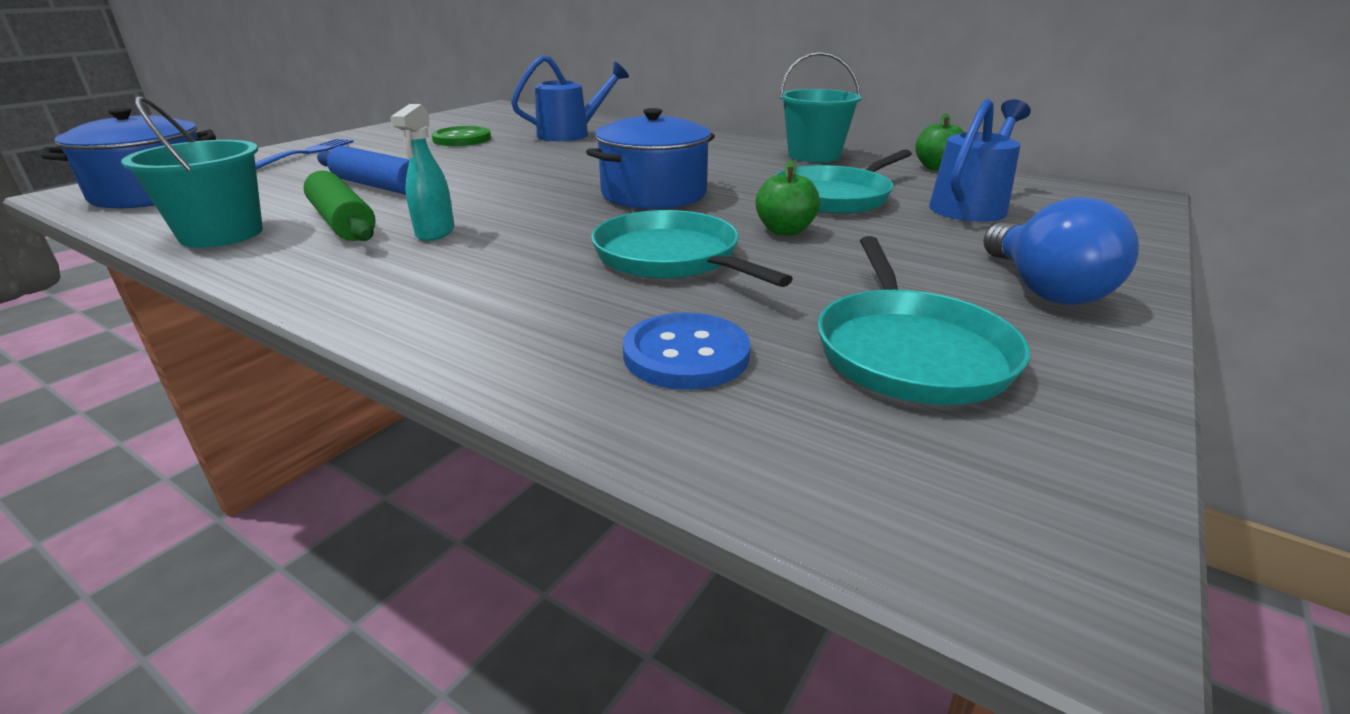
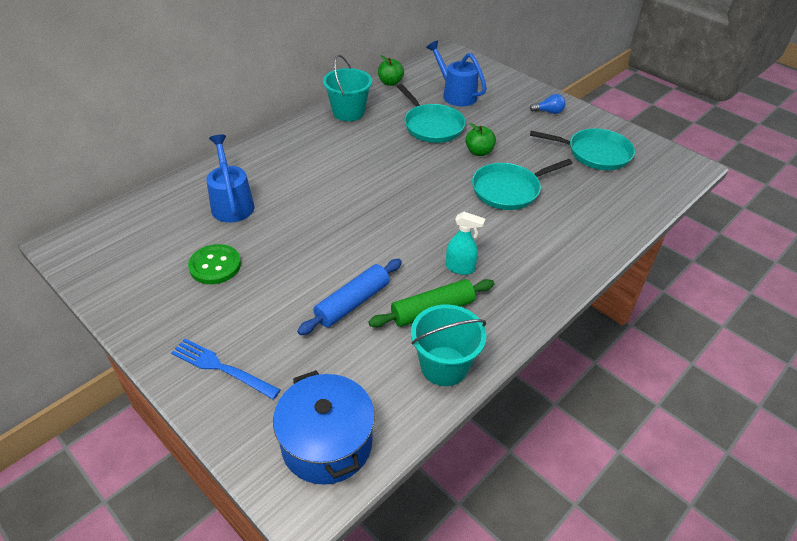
camera: 80 degrees left, 15 degrees up
blue pot [586,108,715,209] -> none
blue button [623,313,751,390] -> none
blue light bulb [983,197,1139,305] -> blue light bulb [530,94,566,114], size x0.54

